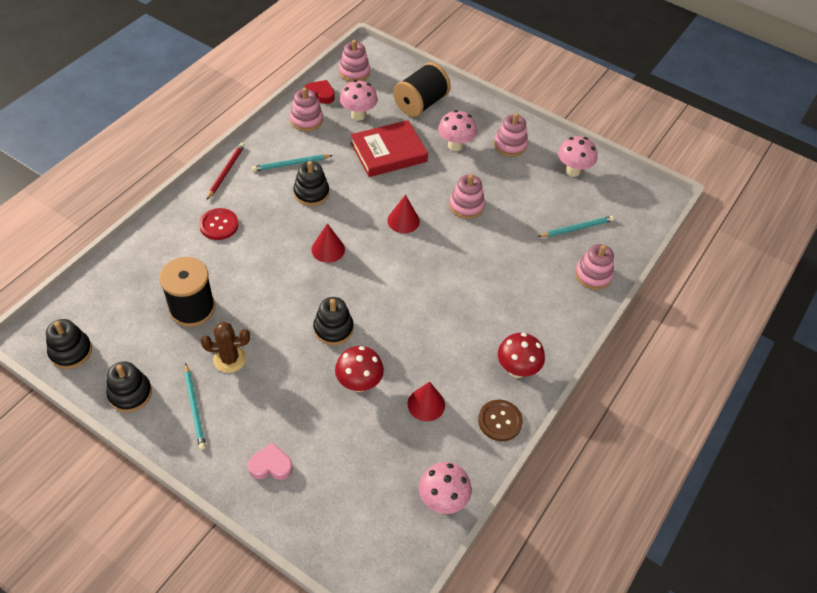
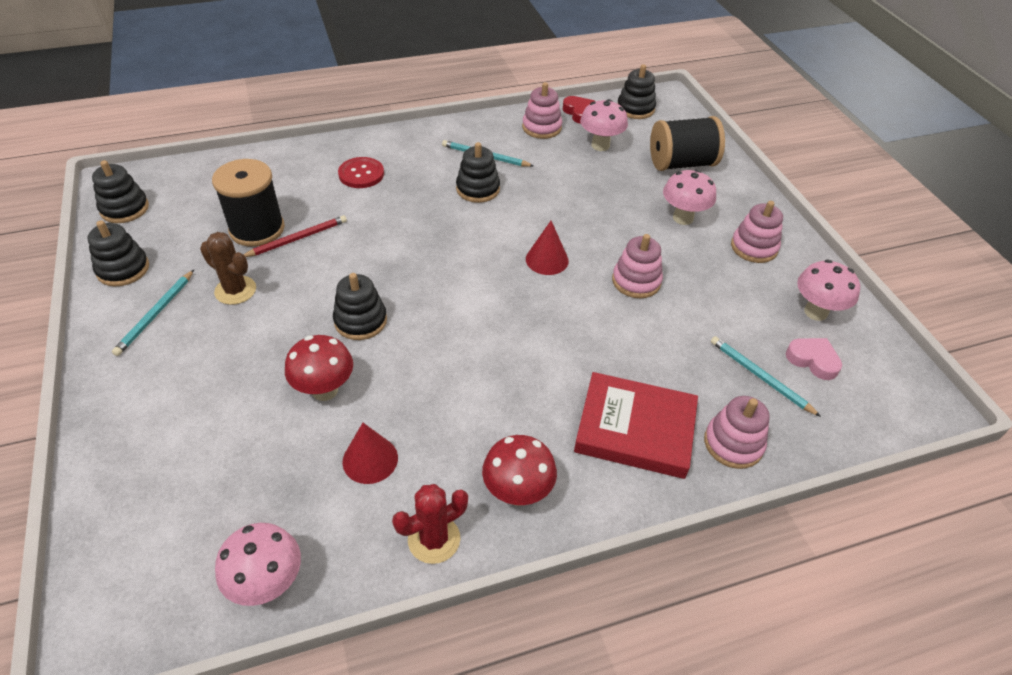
camera: 40 degrees right, 5 degrees down
red pencil [207,143,245,200] -> red pencil moved to [243,215,347,257]
pink heart [248,442,293,480] -> pink heart moved to [786,338,842,380]
red cone [311,223,345,263] -> none
pink stacking toy [339,40,370,82] -> black stacking toy [617,64,656,119]
red book [351,120,428,177] -> red book moved to [574,372,698,479]
brown button [478,400,523,441] -> red cactus [392,484,468,564]
turquoise pencil [538,216,614,237] -> turquoise pencil turned 150 degrees counterclockwise [711,336,821,417]

